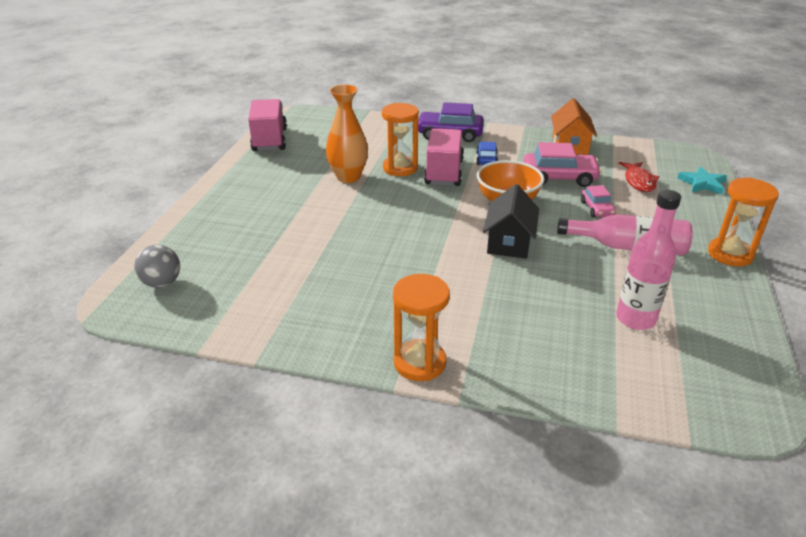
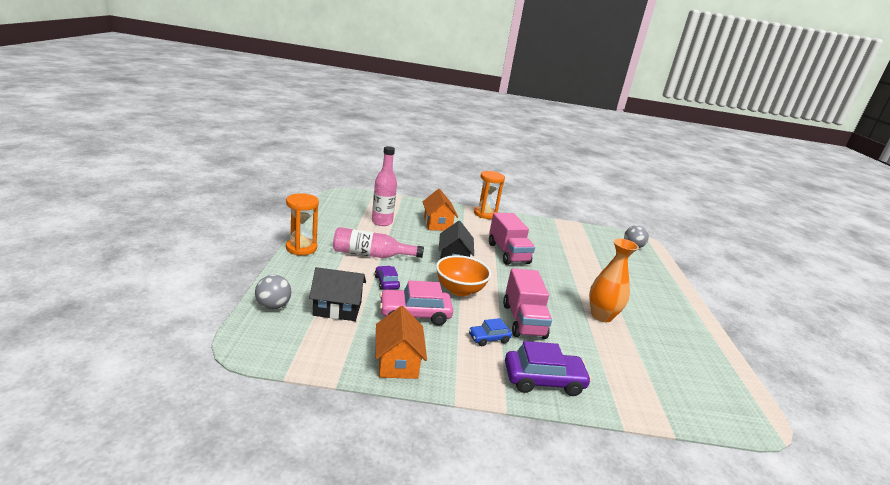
camera: 165 degrees right, 10 degrees down
pink truck [248,99,287,151] -> pink truck moved to [489,213,535,265]
orange hourglass [382,103,419,176] -> none
blue car [476,142,498,165] -> blue car turned 75 degrees clockwise [469,318,512,346]
pink car [581,185,616,217] -> purple car [375,266,400,290]
red fish [619,162,659,192] -> black house [309,267,366,321]
turquoise star [677,166,727,195] -> grey ball [255,275,291,310]
none -> orange house [423,189,458,231]

